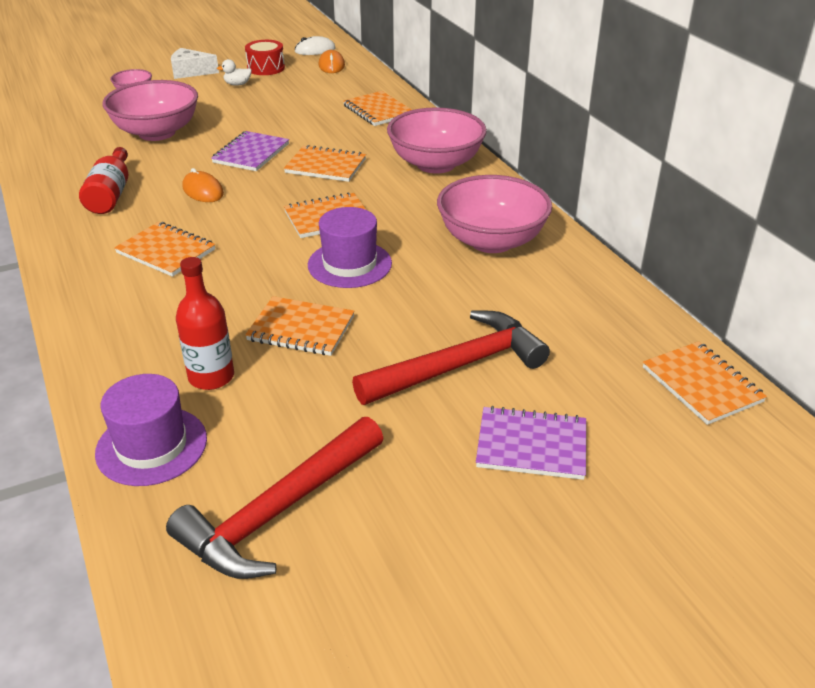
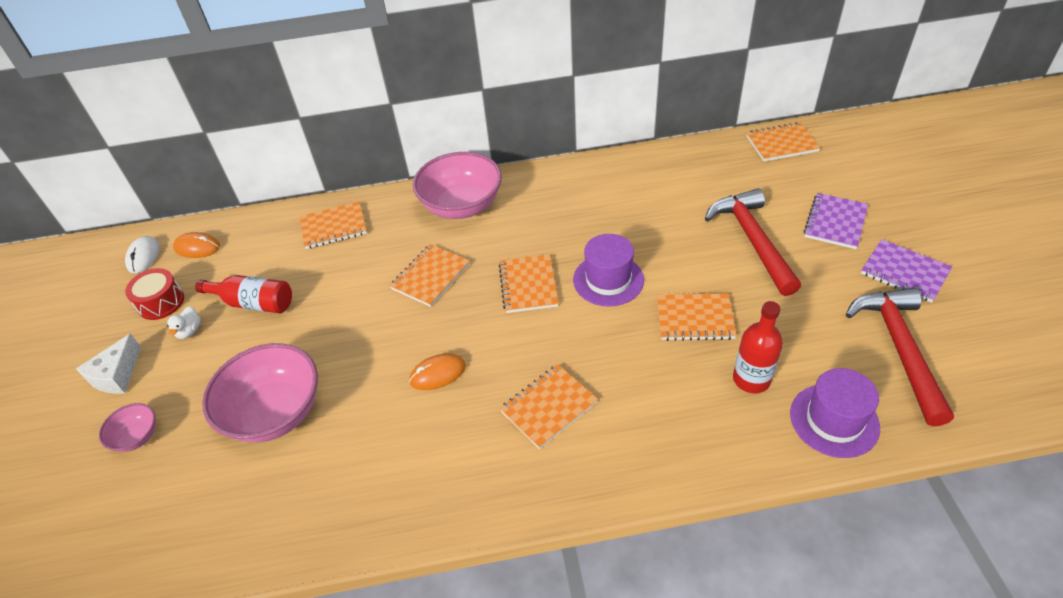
camera: 70 degrees left, 10 degrees up
red bottle [79,147,128,214] -> red bottle moved to [195,275,292,313]
red hammer [166,417,384,579] -> red hammer turned 150 degrees counterclockwise [846,288,954,426]
purple notebook [211,131,289,171] -> purple notebook moved to [861,239,952,303]
orange notebook [245,296,355,356] -> orange notebook turned 60 degrees clockwise [657,293,737,341]
pink bowl [437,175,552,253] -> none

